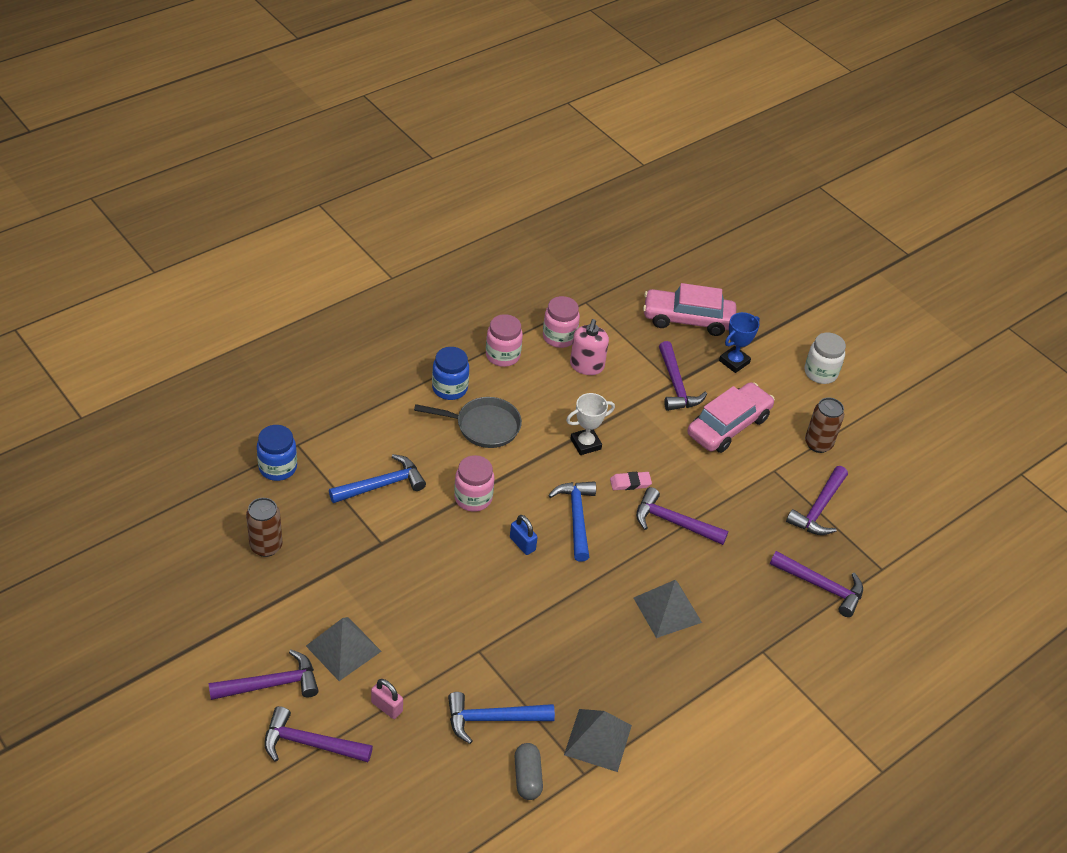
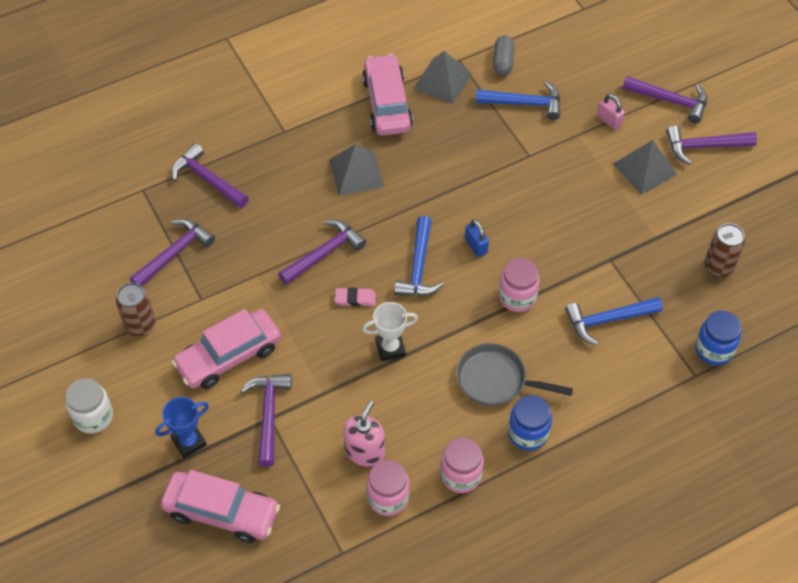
camera: 165 degrees left, 10 degrees up
purple hammer [636,487,728,545] -> purple hammer turned 75 degrees counterclockwise [278,220,366,285]
none -> pink car [362,54,413,136]

